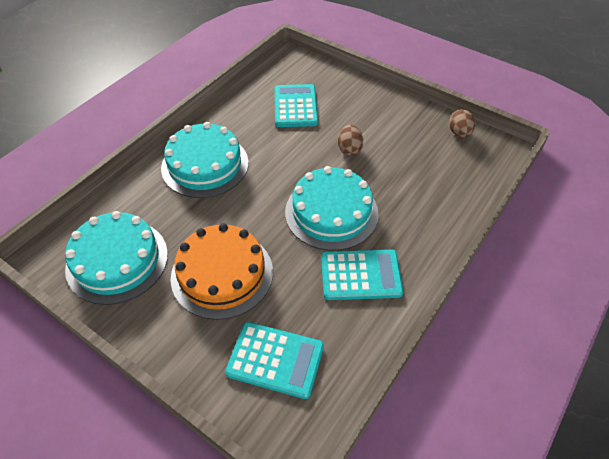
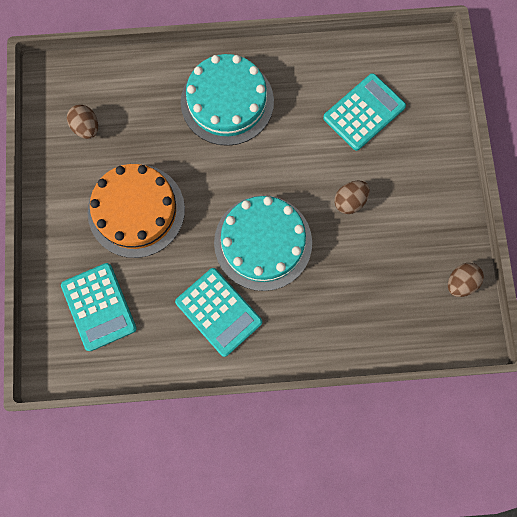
camera: 50 degrees right, 25 degrees up
turquoise cake [65,211,168,305] -> brown egg [67,105,98,139]

